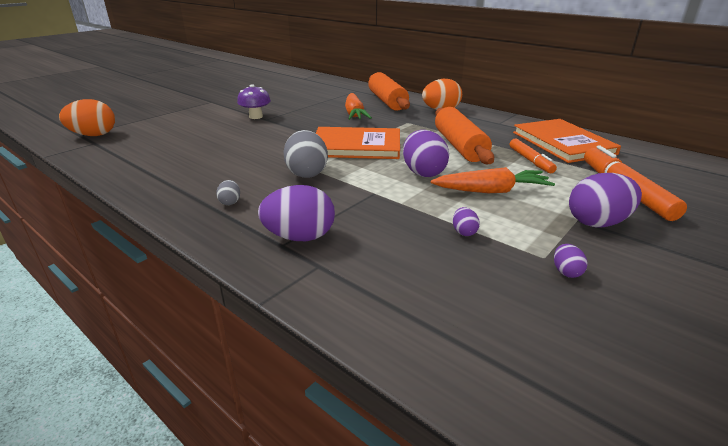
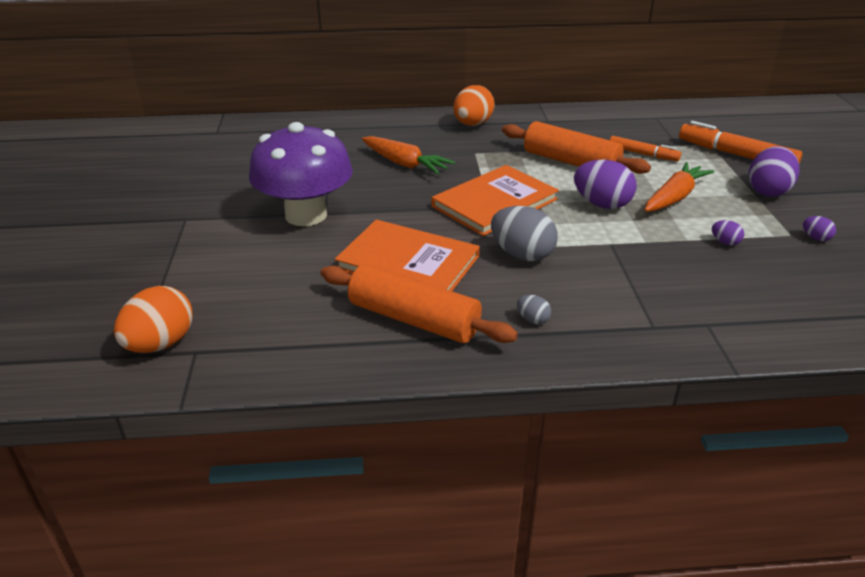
camera: 45 degrees left, 5 degrees up
purple mushroom [237,84,271,119] -> purple mushroom [249,122,353,226], size x2.06
purple egg [258,185,335,241] -> none
orange rolling pin [368,72,410,111] -> orange rolling pin moved to [321,264,518,343]
orange book [513,119,621,163] -> orange book moved to [335,219,480,291]

